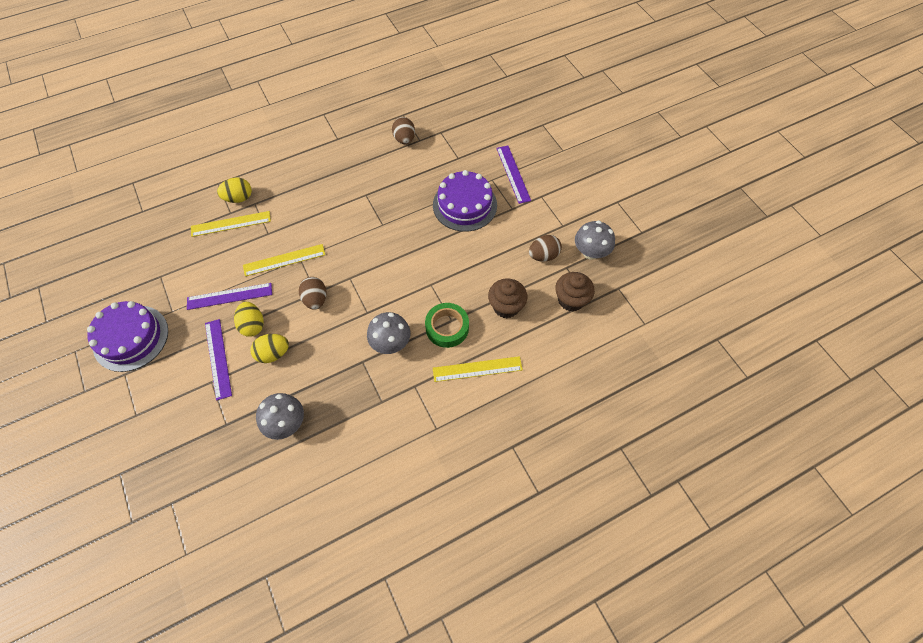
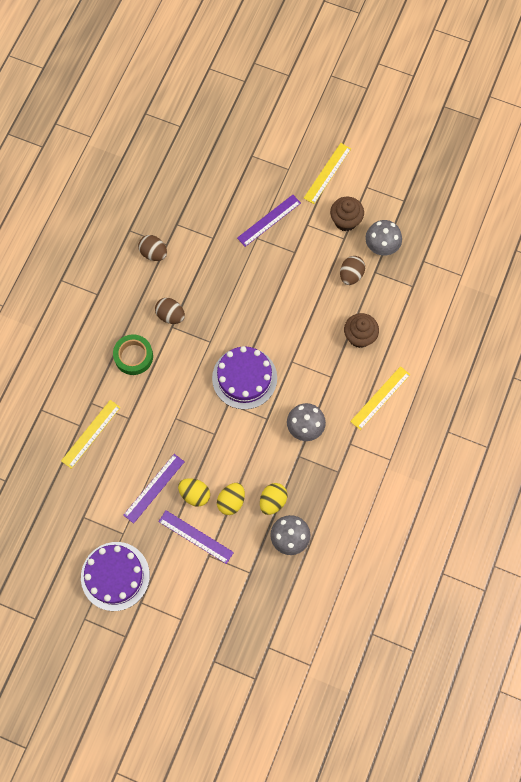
camera: 40 degrees left, 10 degrees up
yellow egg [217,177,252,203] -> yellow egg moved to [260,483,287,515]
yellow ruler [243,244,325,276] -> yellow ruler moved to [303,143,351,204]
brown egg [299,277,327,310] -> brown egg moved to [155,298,185,324]
green tape [425,303,469,348] -> green tape moved to [113,334,153,375]
purple cake [433,170,497,232] -> purple cake moved to [212,346,277,409]
purple ruler [496,145,531,204] -> purple ruler turned 75 degrees counterclockwise [237,195,301,247]
brown cupcake [555,272,595,312] -> brown cupcake moved to [330,197,364,231]

